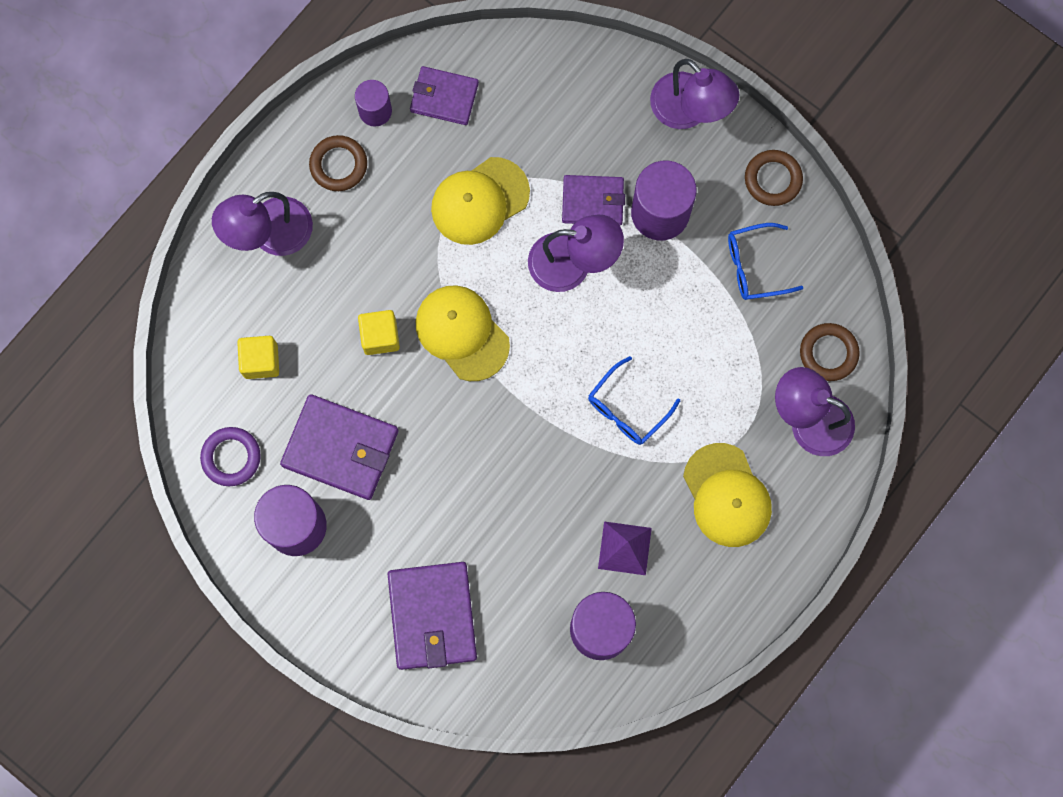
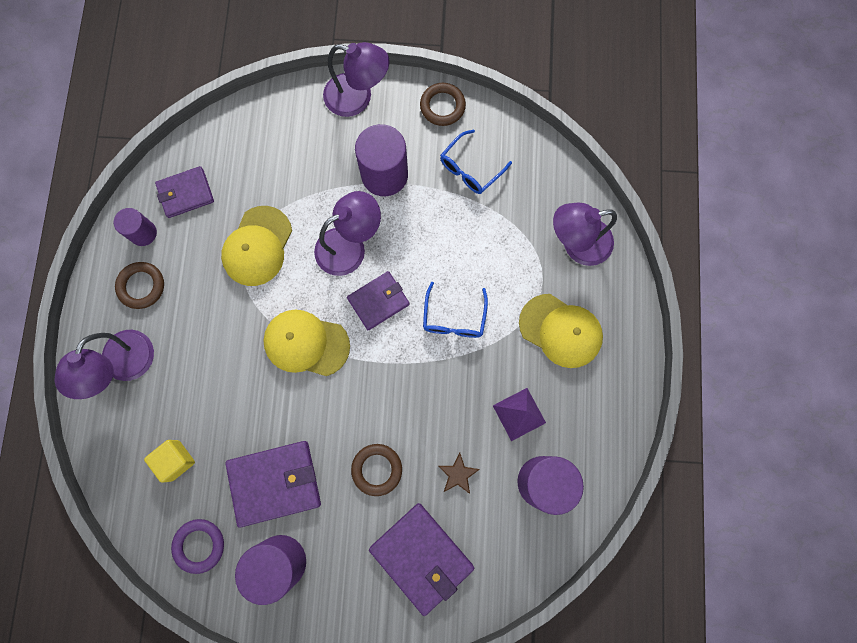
camera: 35 degrees left, 0 degrees up
yellow cube [358,310,400,355] -> none
purple wallet [562,175,625,225] -> purple wallet moved to [347,271,410,330]
brown ring [800,323,860,381] -> brown ring moved to [351,444,402,496]
none -> brown star [438,452,480,494]

